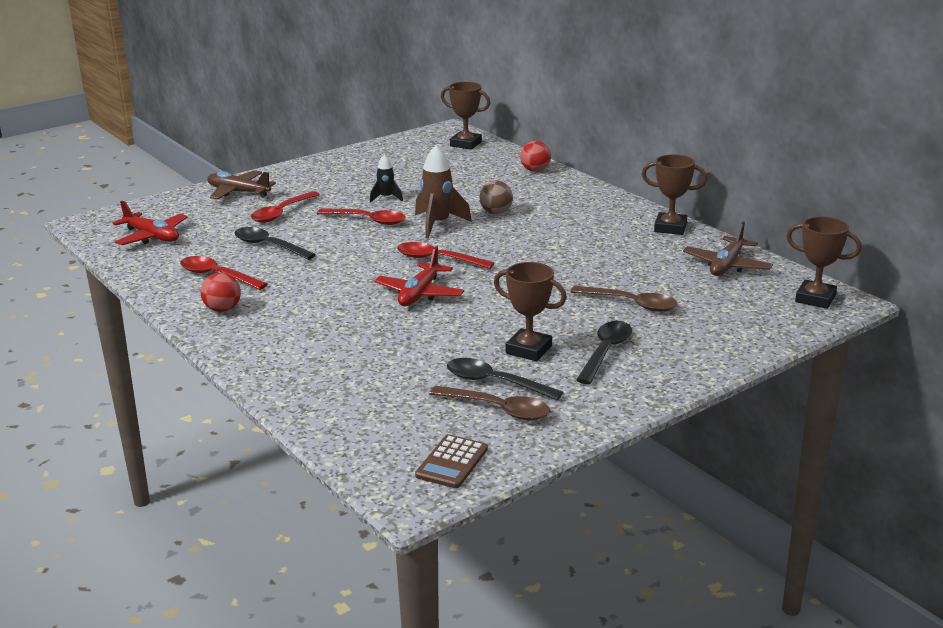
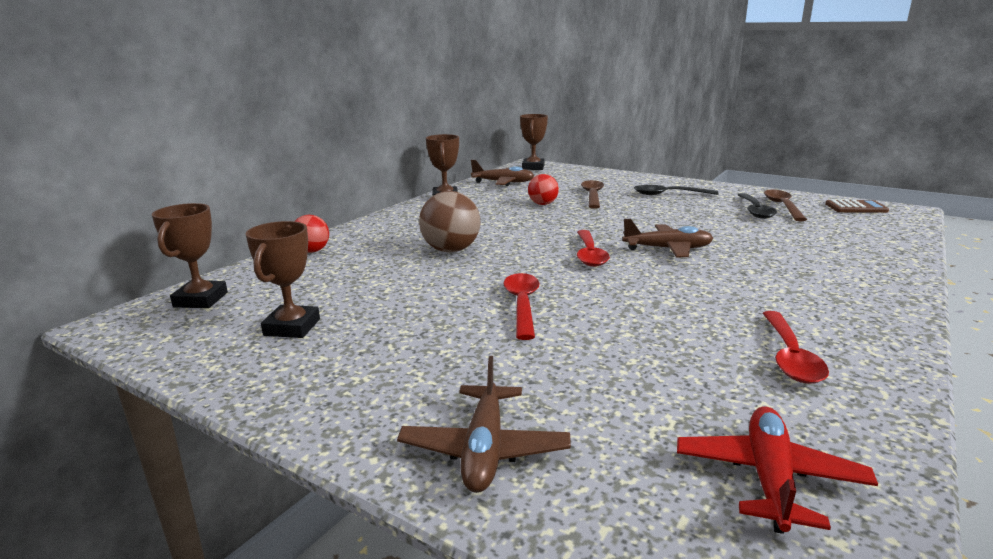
camera: 110 degrees left, 5 degrees down
red ball [201,272,241,312] -> red ball moved to [528,174,559,205]
black spoon [235,227,316,260] -> none
red spoon [251,191,320,223] -> none
black rocket [370,155,403,203] -> none
red plane [374,246,464,306] -> brown plane [622,219,713,257]
brown rocket [415,145,472,238] -> none
brown ball [480,181,513,214] -> brown ball [419,191,481,253], size x1.59
brown trophy [494,262,567,361] -> brown trophy moved to [245,221,320,338]

